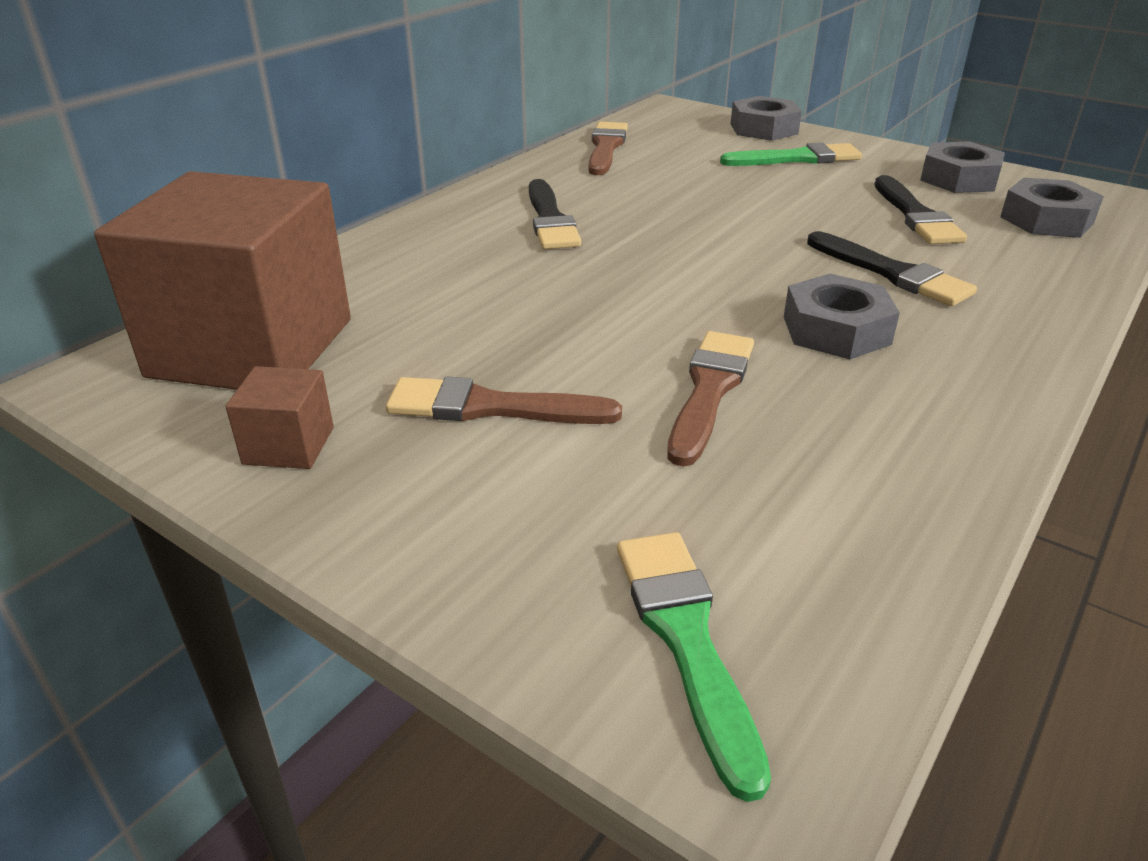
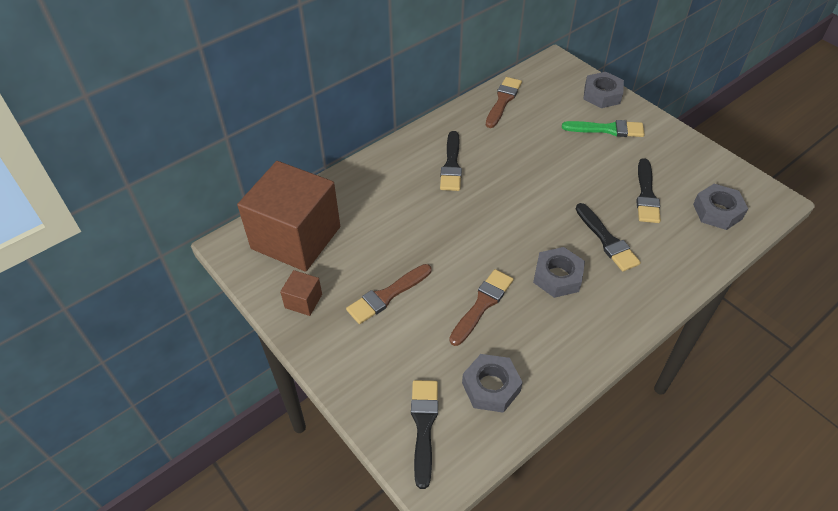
camera: 15 degrees right, 15 degrees up
brown brush [386,377,622,424] -> brown brush turned 60 degrees counterclockwise [346,264,431,324]
green brush [617,532,771,802] -> black brush [411,380,438,489]
grey nut [920,141,1005,193] -> grey nut moved to [462,354,523,413]

